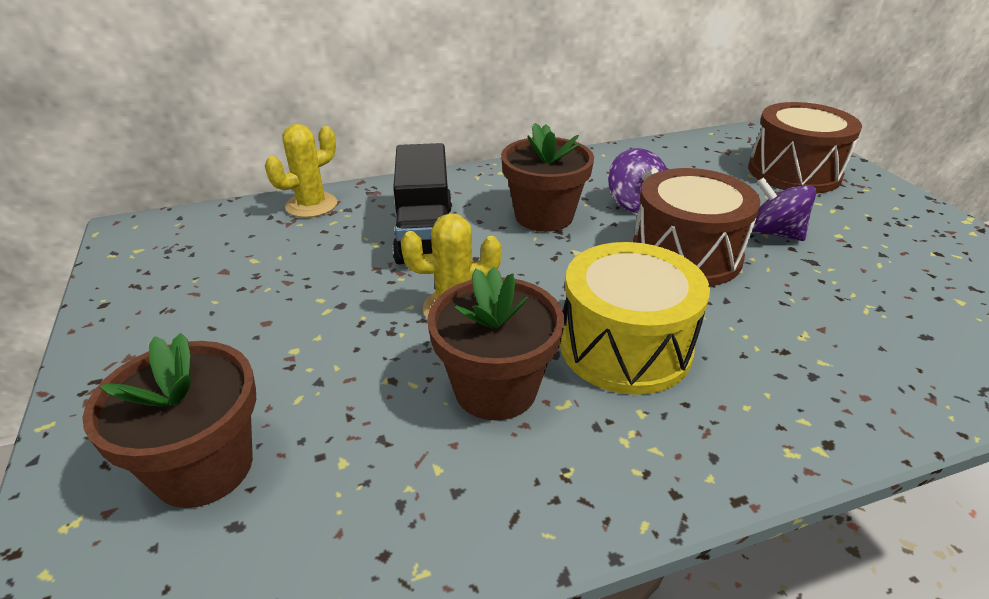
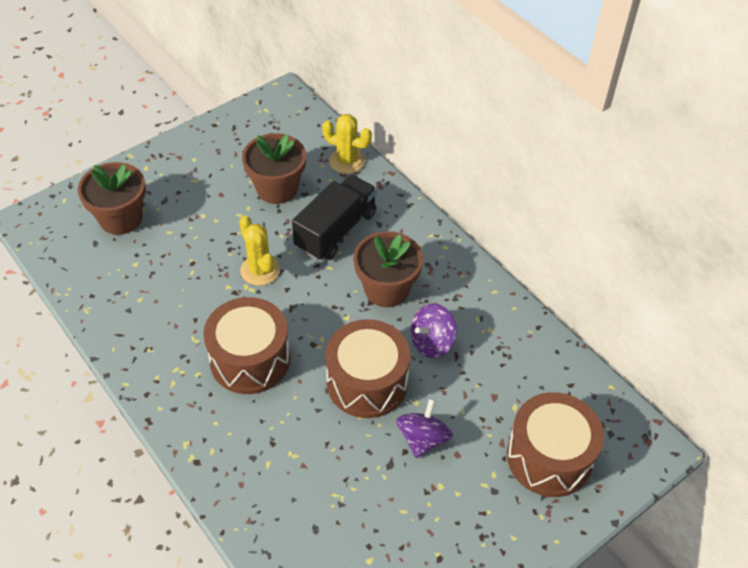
camera: 70 degrees right, 15 degrees up
black truck [392,143,452,264] -> black truck turned 150 degrees clockwise [292,175,377,261]
brown flower pot [428,267,564,420] -> brown flower pot moved to [242,133,306,204]
yellow drum [560,242,710,395] -> brown drum [203,297,290,394]

